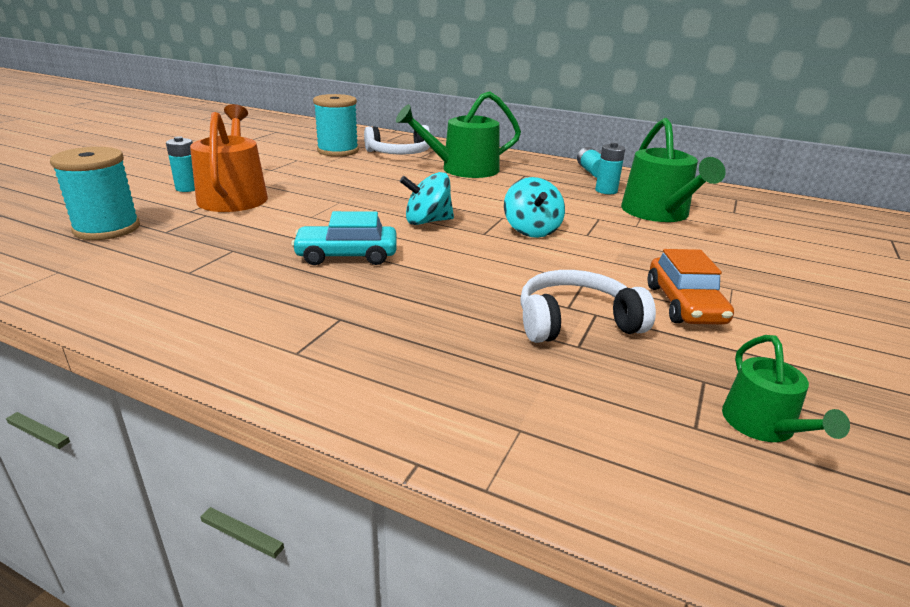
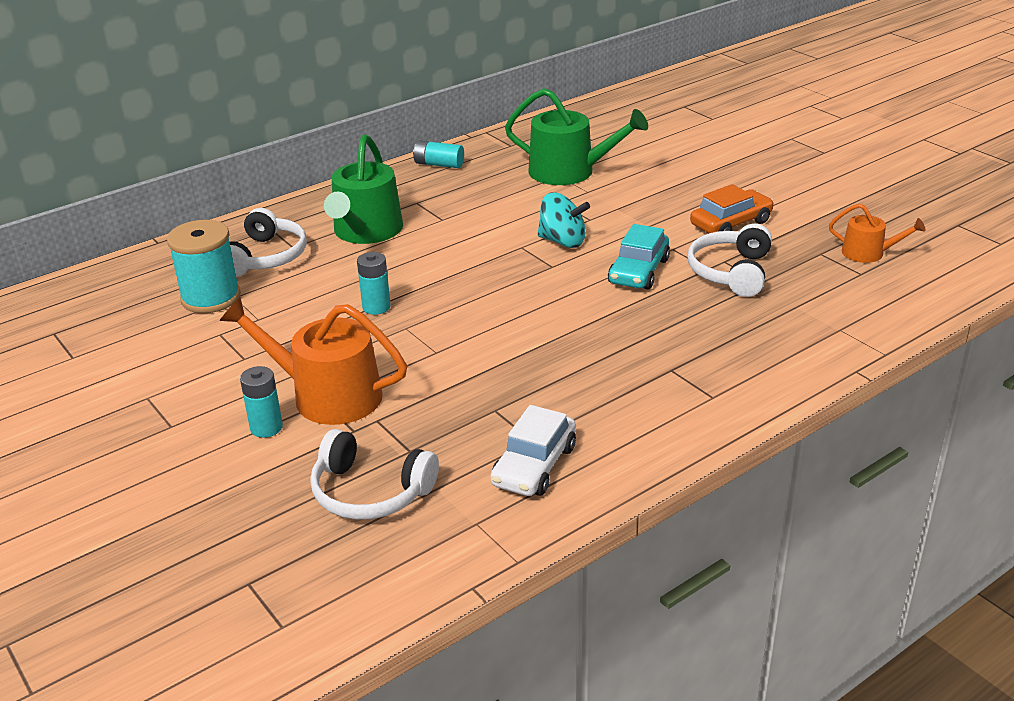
camera: 60 degrees left, 5 degrees up
turquoise spool [50,147,140,240] -> white headphones [310,429,439,520]
turquoise car [291,211,397,265] -> turquoise car moved to [608,224,670,290]
turquoise spinning top [400,172,454,225] -> none
turquoise battery [595,143,625,194] -> turquoise battery moved to [357,252,391,315]
orange car [647,249,734,325] -> orange car turned 60 degrees counterclockwise [690,184,774,234]
green watering can [722,335,850,442] -> orange watering can [829,204,926,263]
none -> white car [491,405,576,496]

